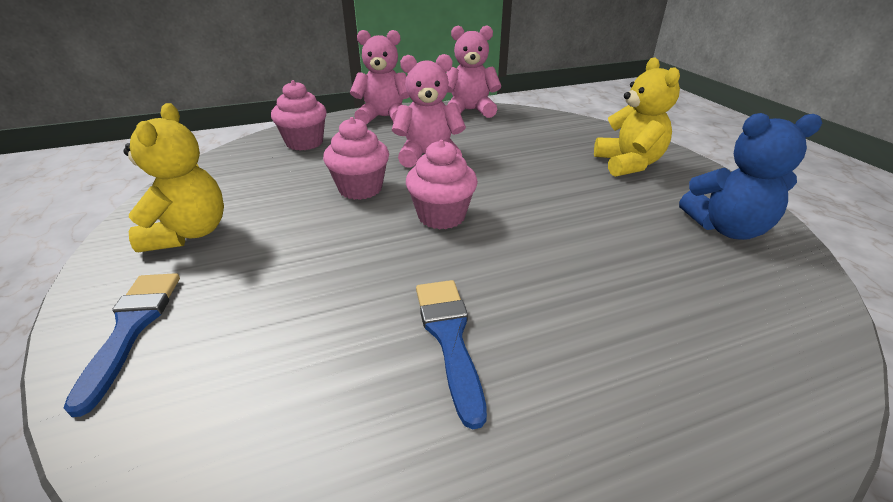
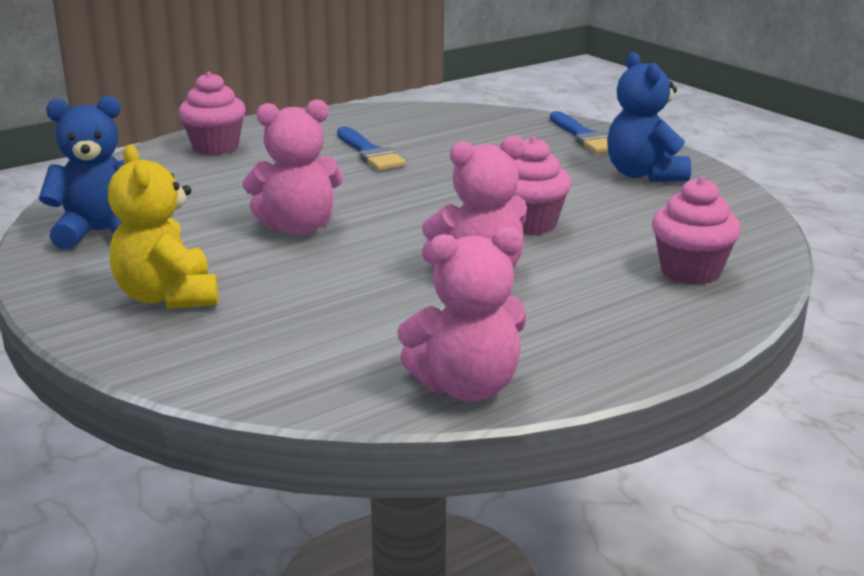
camera: 165 degrees right, 10 degrees down
yellow teddy bear [123,103,224,252] -> blue teddy bear [607,52,691,182]
pink teddy bear [350,30,409,124] -> pink teddy bear moved to [243,99,343,235]
pink cupcake [406,140,478,229] -> pink cupcake moved to [178,71,246,155]

